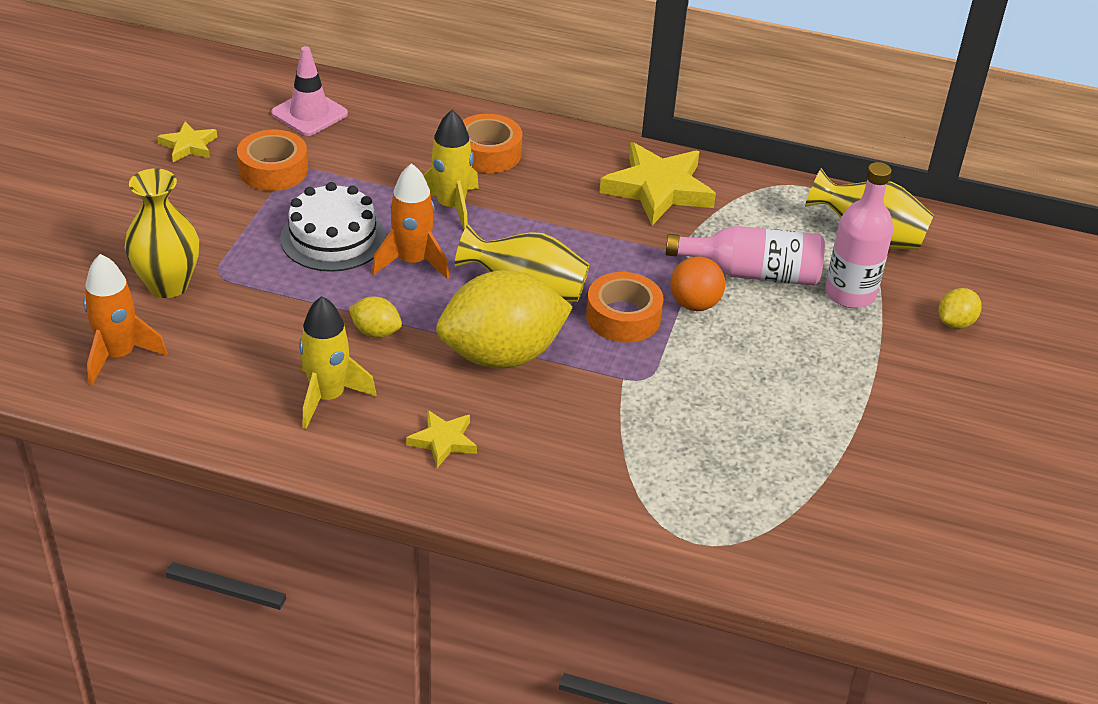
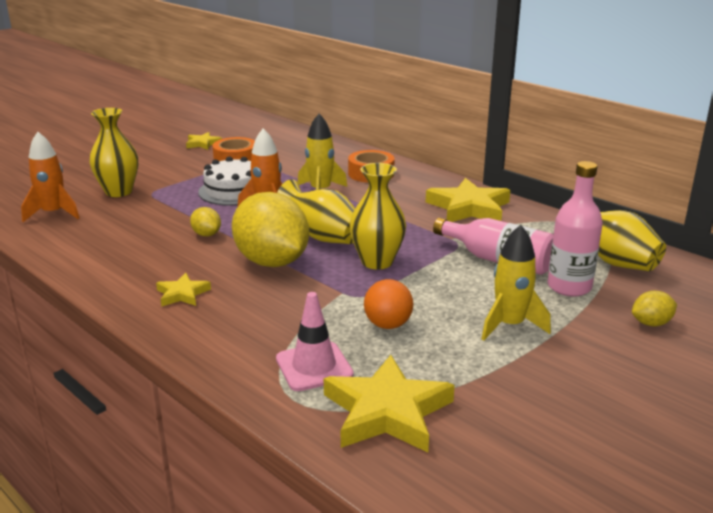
camera: 30 degrees right, 15 degrees down
pink traffic cone [271,46,348,136] -> pink traffic cone moved to [276,292,354,391]
yellow rocket [299,296,377,429] -> yellow rocket moved to [482,225,551,340]
yellow lemon [436,270,573,368] -> yellow lemon turned 45 degrees clockwise [232,192,309,267]
orange tape [586,272,664,343] -> yellow vase [349,163,406,269]
orange ball [671,256,725,311] -> orange ball moved to [364,279,413,329]
none -> yellow star [324,355,455,452]

